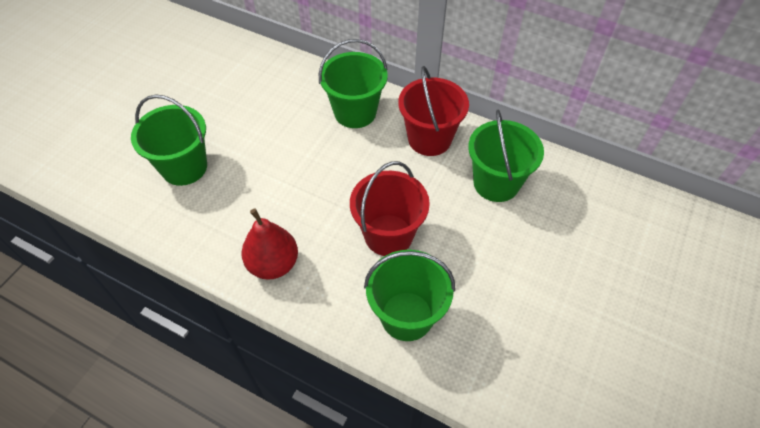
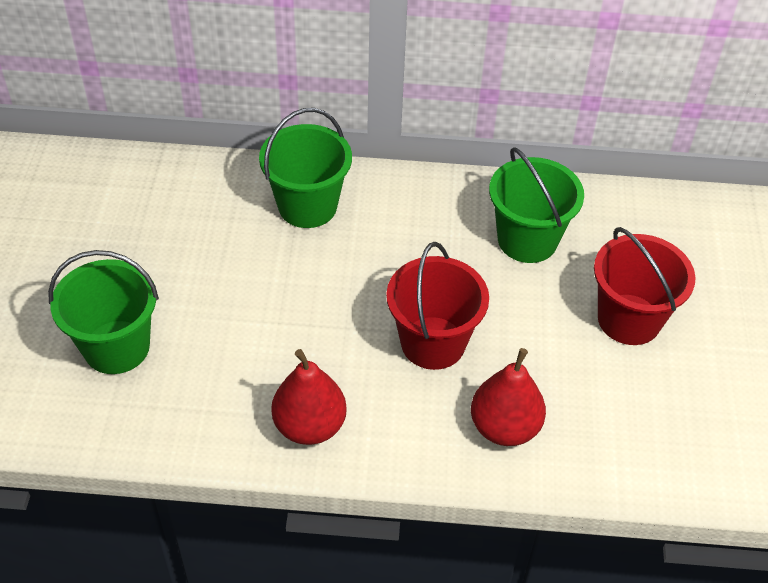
camera: 25 degrees left, 5 degrees down
green bucket [364,250,455,341] -> red pear [471,348,546,446]
red bucket [398,66,469,156] -> red bucket moved to [594,227,695,345]

